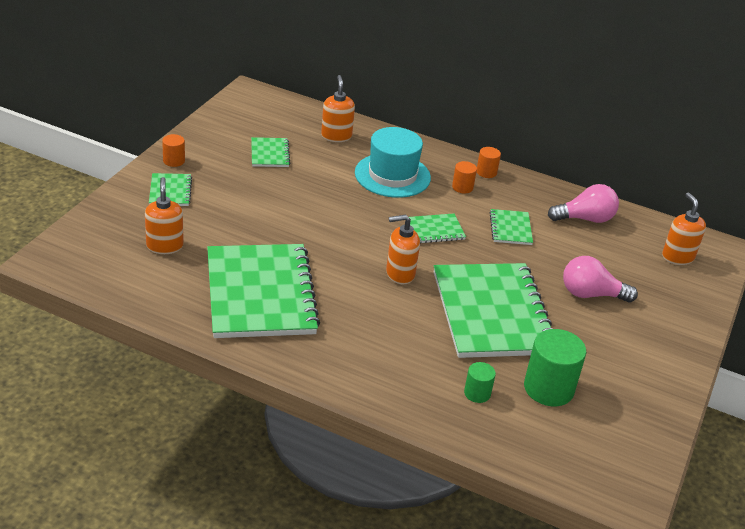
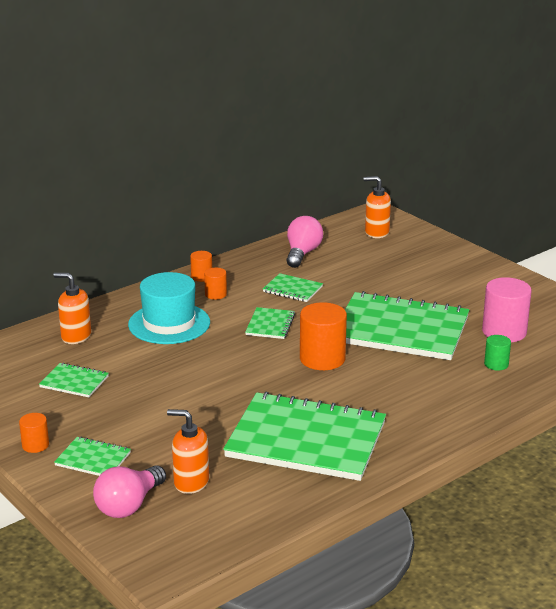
camera: 60 degrees left, 10 degrees down
orange soap dispenser [386,215,420,284] -> orange cylinder [300,302,347,370]
green cylinder [524,329,586,406] -> pink cylinder [482,277,532,342]
pink light bulb [563,256,638,303] -> pink light bulb moved to [93,465,166,518]

